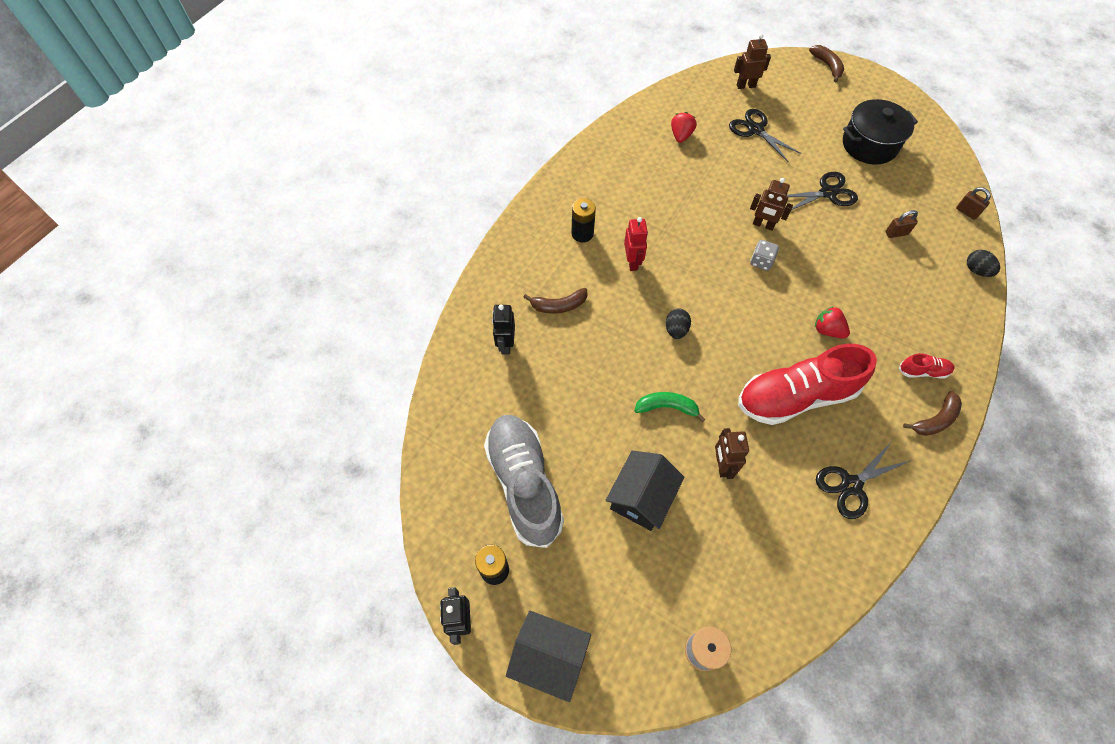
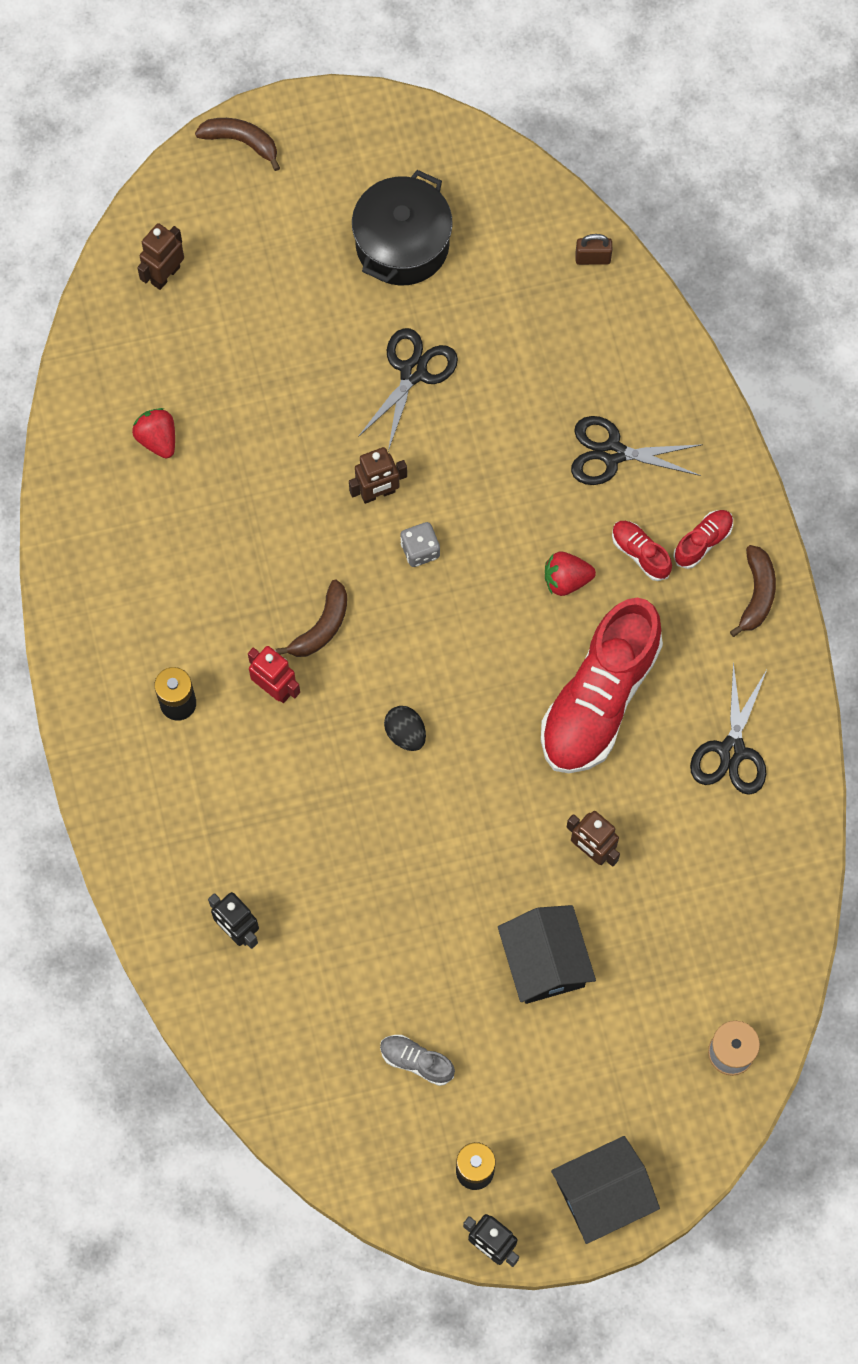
camera: 45 degrees left, 10 degrees up
grey shoe [484,415,564,548] -> grey shoe [380,1035,455,1086], size x0.42
brown banana [523,288,587,313] -> brown banana moved to [276,580,347,657]
green banana [634,392,705,422] -> none
black scissors [729,109,802,163] -> black scissors moved to [571,416,703,485]
brown padlock [885,210,918,238] -> none
black egg [967,250,1000,277] -> none
none -> red shoe [612,521,672,581]

